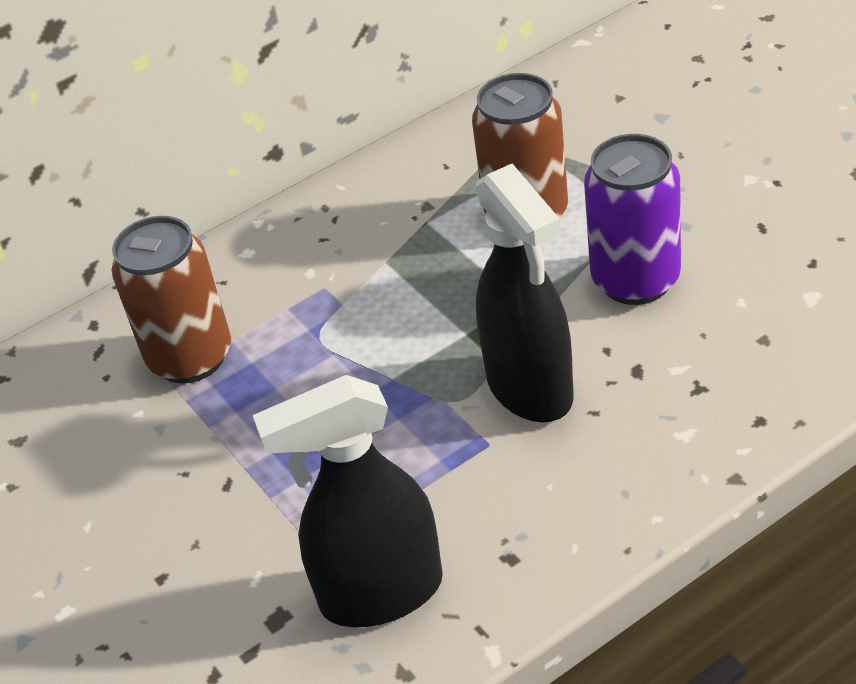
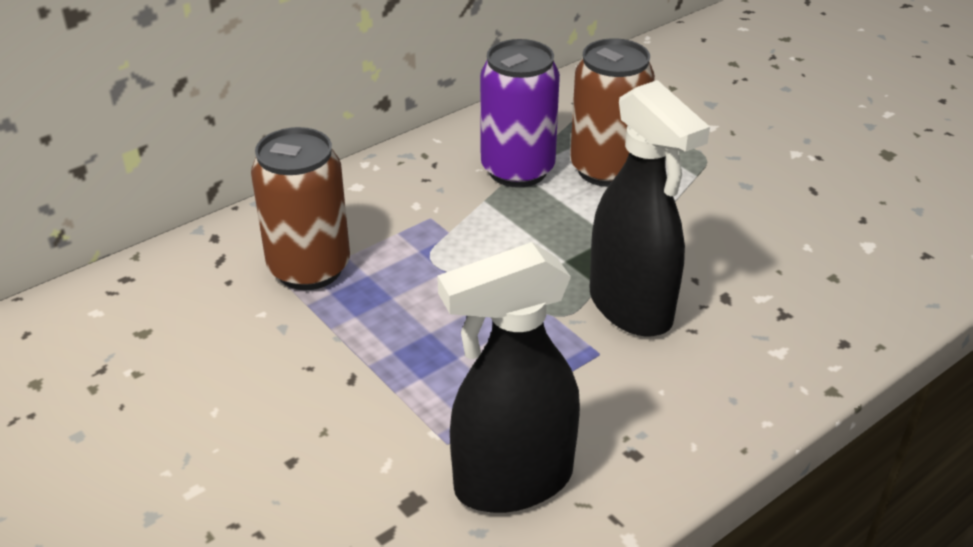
camera: 10 degrees left, 5 degrees down
purple can [584,134,681,305] -> purple can moved to [480,39,560,188]

